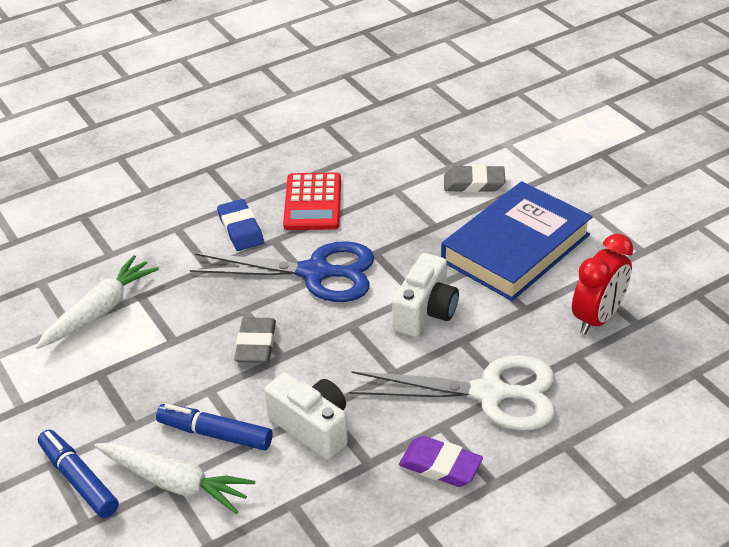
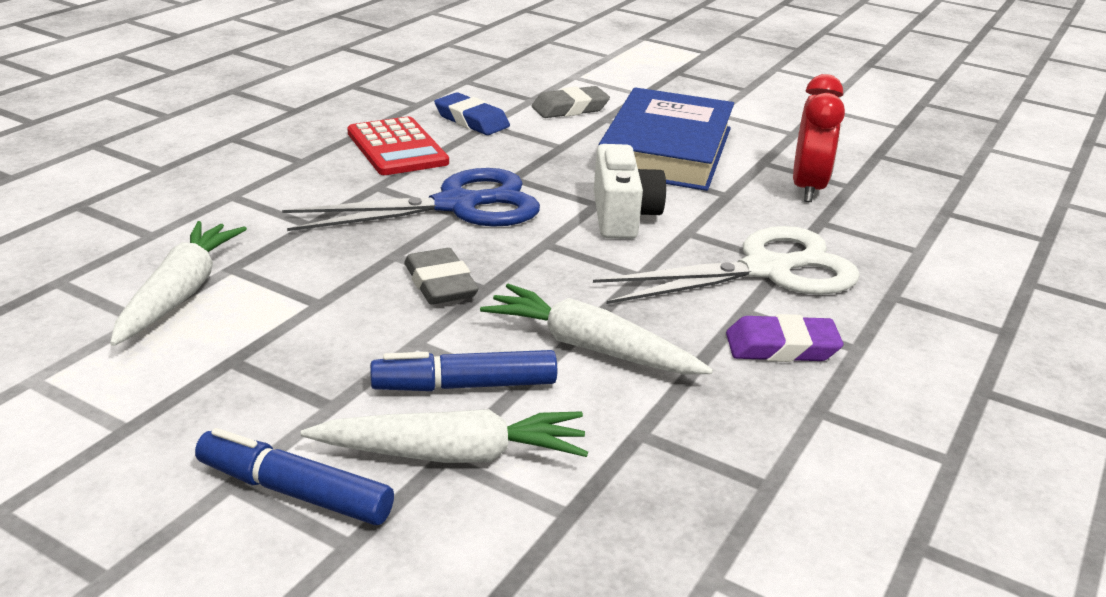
camera: 30 degrees left, 10 degrees down
blue eraser [217,199,264,251] -> blue eraser moved to [434,92,510,135]
white camera [265,372,348,460] -> white carrot [480,284,713,375]

